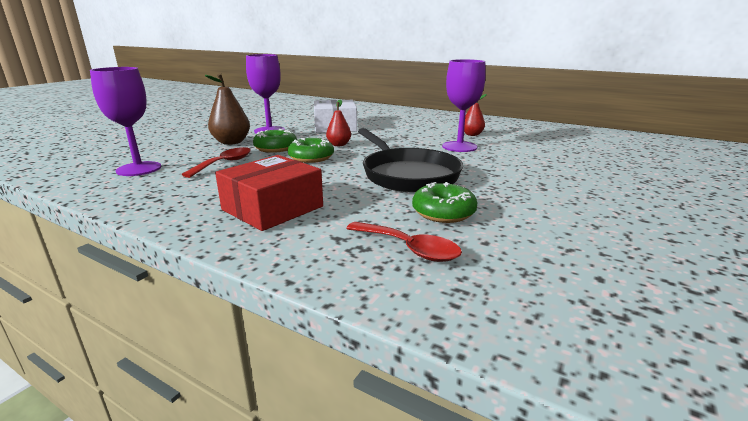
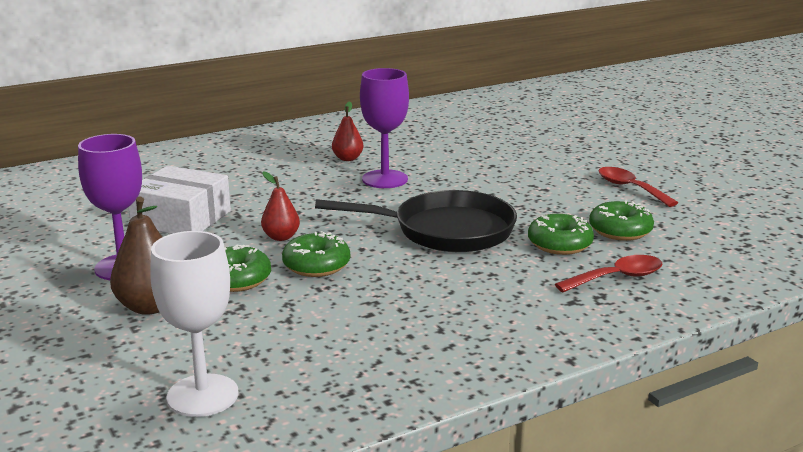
camera: 60 degrees left, 0 degrees up
purple goblet [90,67,161,176] -> white goblet [150,231,238,417]
red spoon [182,147,251,178] -> red spoon moved to [599,167,678,207]
red box [215,155,323,231] -> none
none -> green donut [589,200,654,241]

